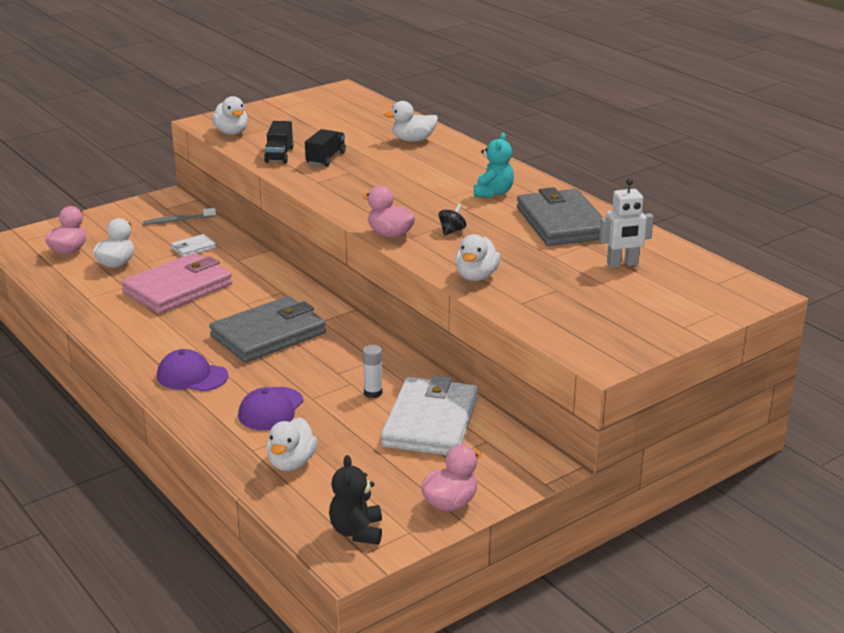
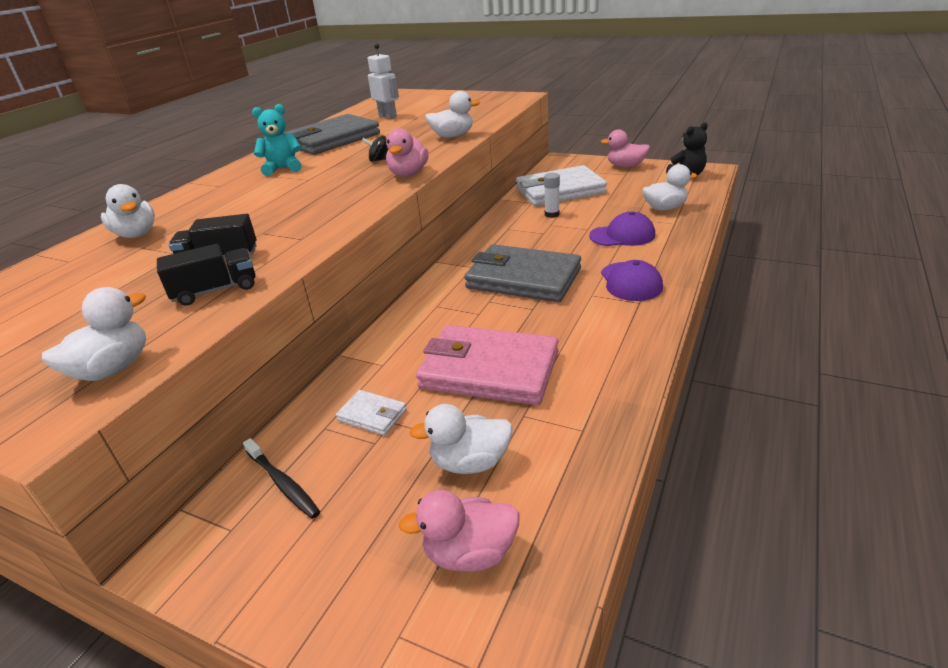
camera: 115 degrees left, 5 degrees up
grey toothbrush [143,208,216,225] -> black toothbrush [243,438,320,519]

